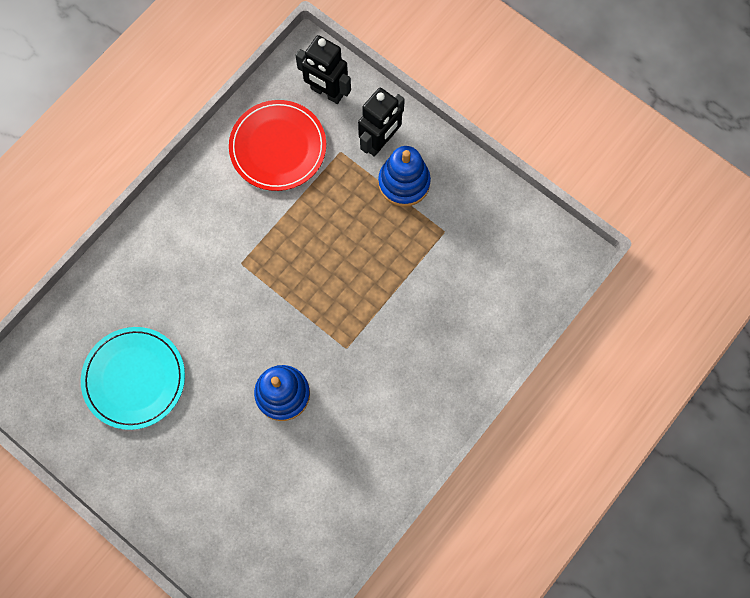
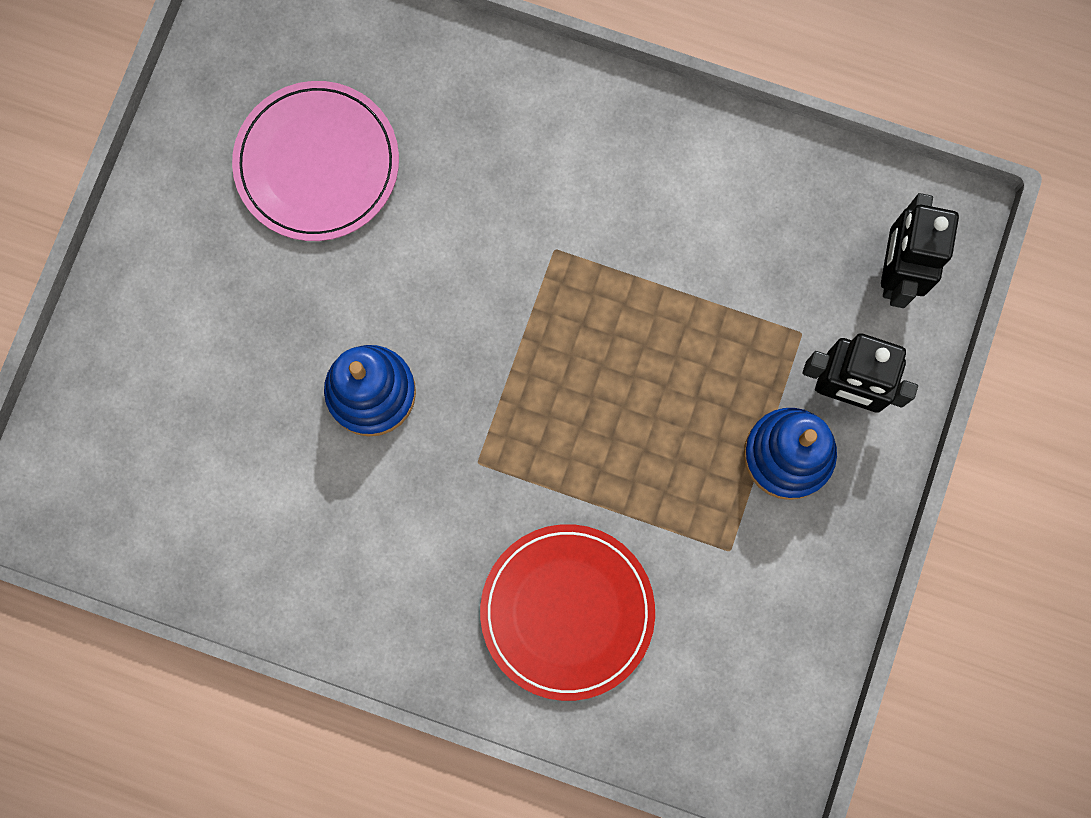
camera: 70 degrees right, 5 degrees up
turquoise plate [81,327,185,430] -> pink plate [232,81,399,241]
red plate [229,100,326,191] -> red plate moved to [480,524,655,701]

